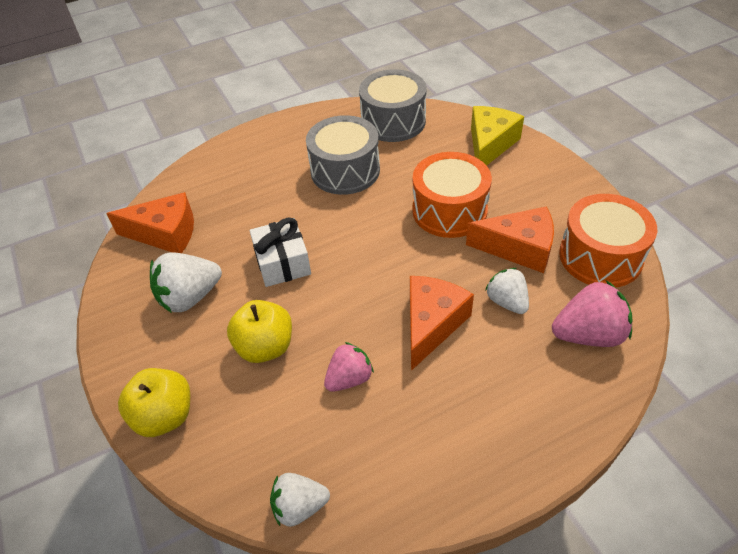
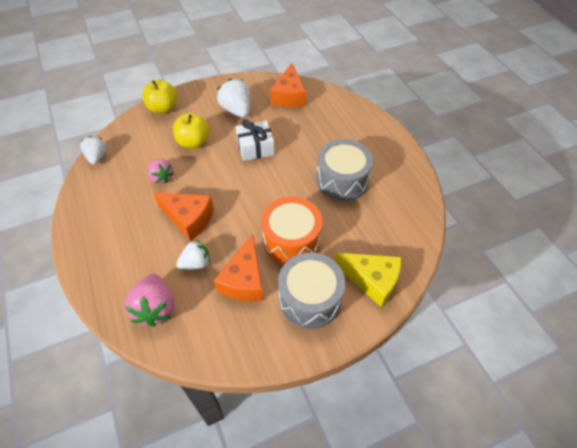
camera: 90 degrees right, 5 degrees up
grey drum [359,69,426,142] -> grey drum moved to [278,253,345,329]
orange drum [559,194,657,287] -> none

